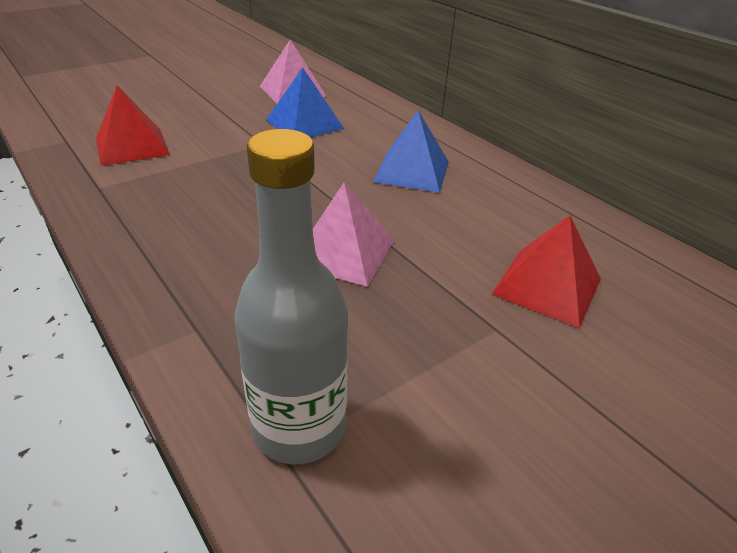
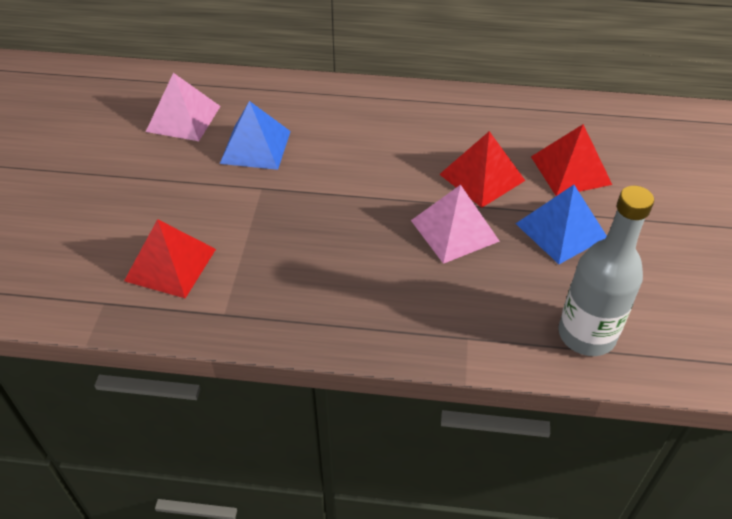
camera: 45 degrees left, 10 degrees up
blue pyramid [373,110,449,193] -> blue pyramid moved to [515,185,607,264]
none -> red pyramid [439,131,525,208]

